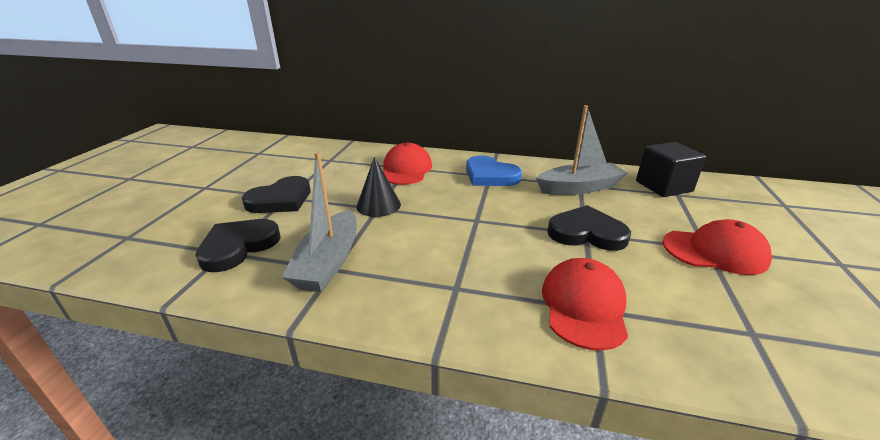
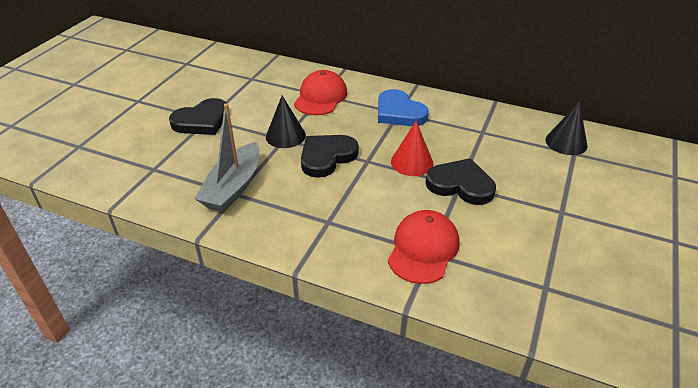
camera: 10 degrees right, 10 degrees up
black heart [195,219,281,272] -> black heart moved to [301,135,359,178]
grey boat [536,105,627,195] -> none
black cube [636,142,706,197] -> black cone [545,101,588,155]
red cap [663,219,772,275] -> none
none -> red cone [391,121,433,176]

